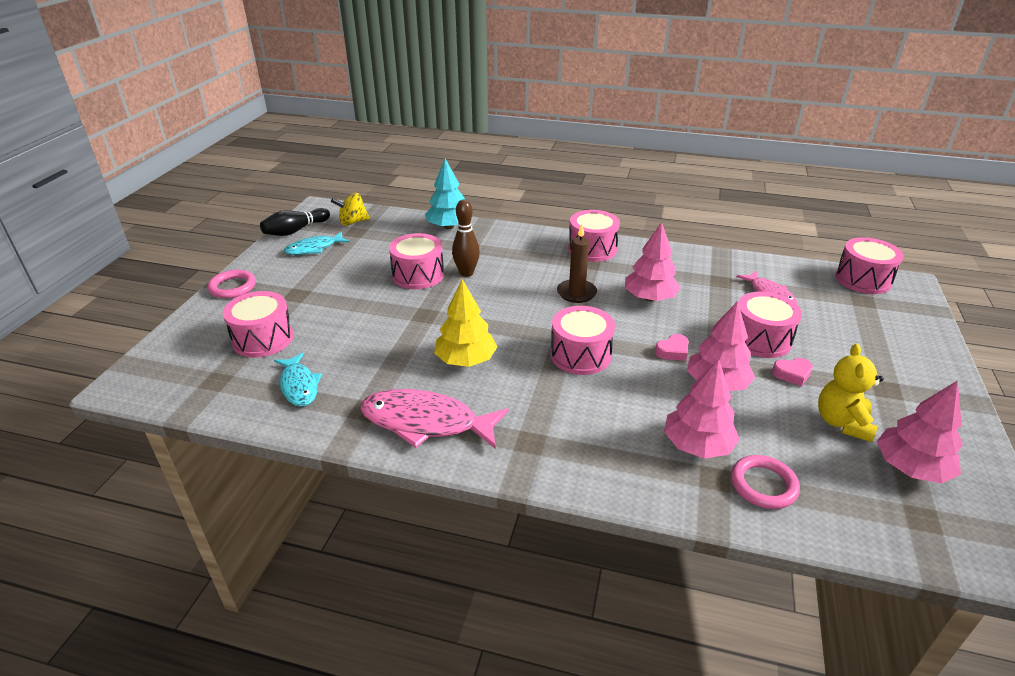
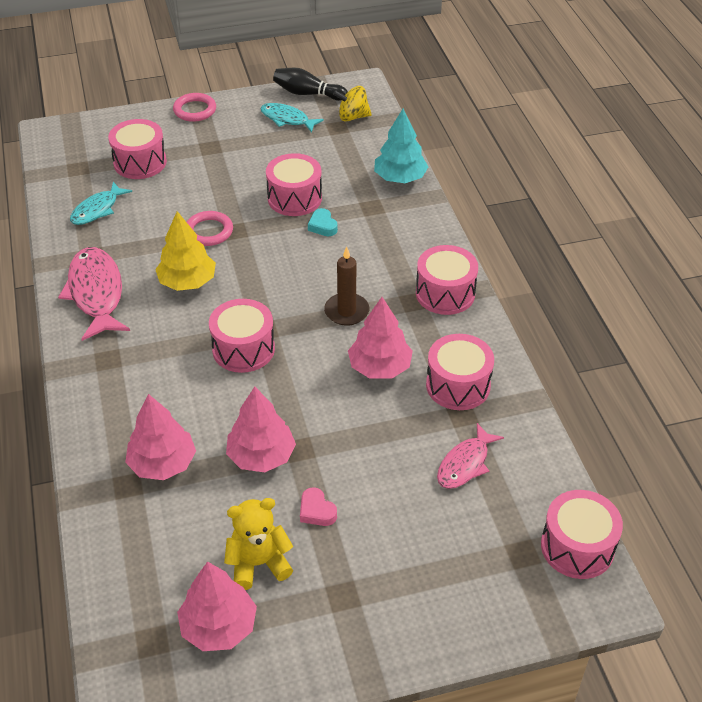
camera: 60 degrees right, 10 degrees up
yellow spinning top [331,193,370,226] -> yellow spinning top turned 45 degrees counterclockwise [333,86,372,122]
brown bowling pin [452,200,480,277] -> turquoise heart [308,208,338,236]
pink heart [655,334,689,361] -> none
pink ring [731,455,800,509] -> pink ring moved to [187,211,233,246]
pink drum [738,291,802,358] -> pink drum moved to [426,334,494,410]

